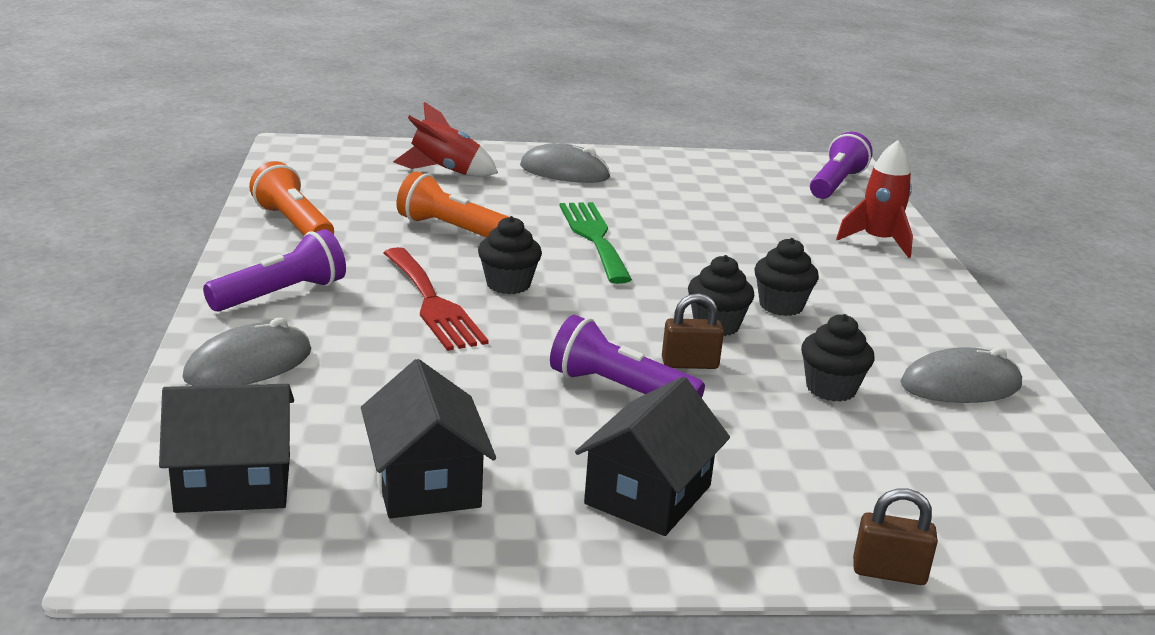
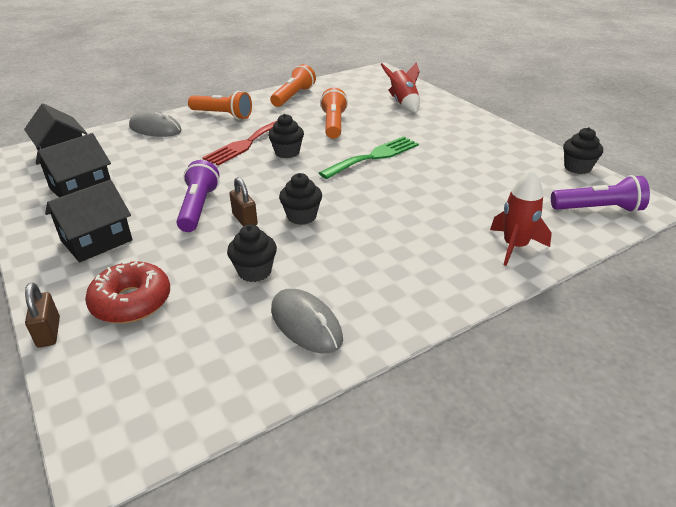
camera: 65 degrees right, 10 degrees up
purple flashlight [203,229,346,312] -> orange flashlight [188,91,252,120]
grey mouse [520,143,610,183] -> none
black house [575,377,730,536] -> black house turned 45 degrees counterclockwise [45,180,133,262]
black cupcake [755,238,819,316] -> black cupcake moved to [563,127,603,174]
none -> red donut [85,261,170,323]

